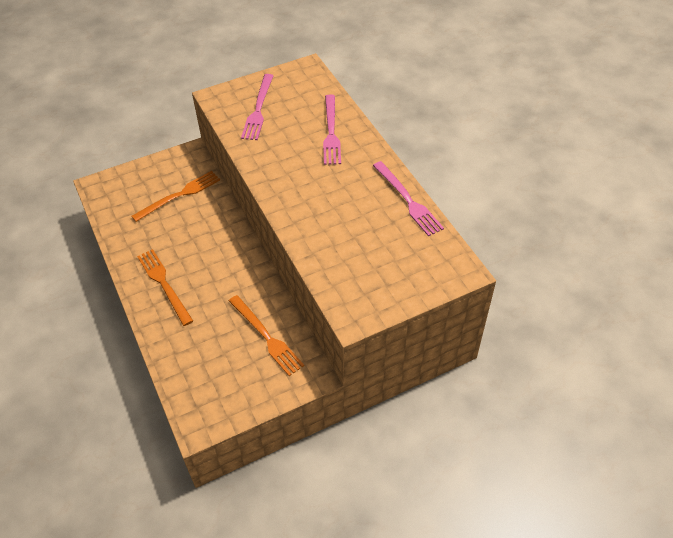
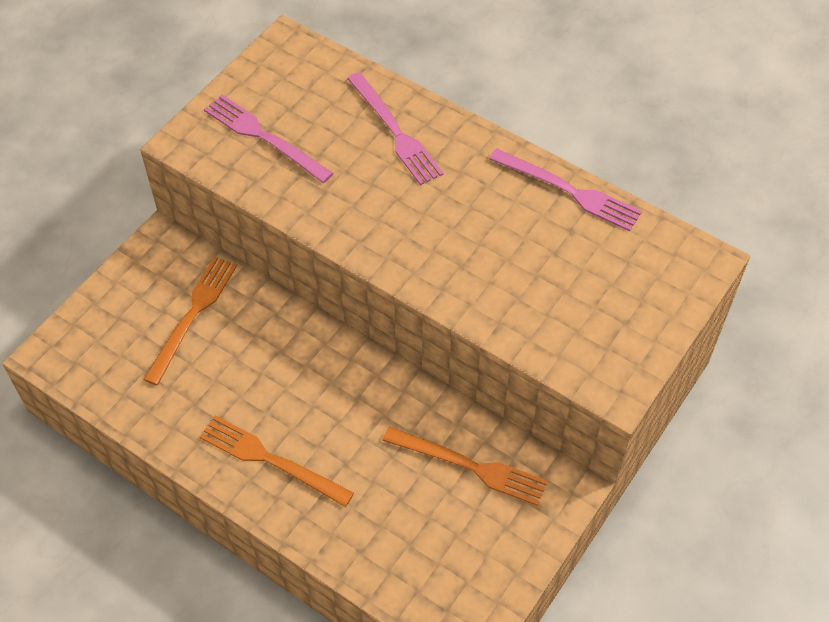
camera: 30 degrees left, 5 degrees up
pink fork [241,74,274,140] -> pink fork turned 150 degrees clockwise [204,95,333,183]

